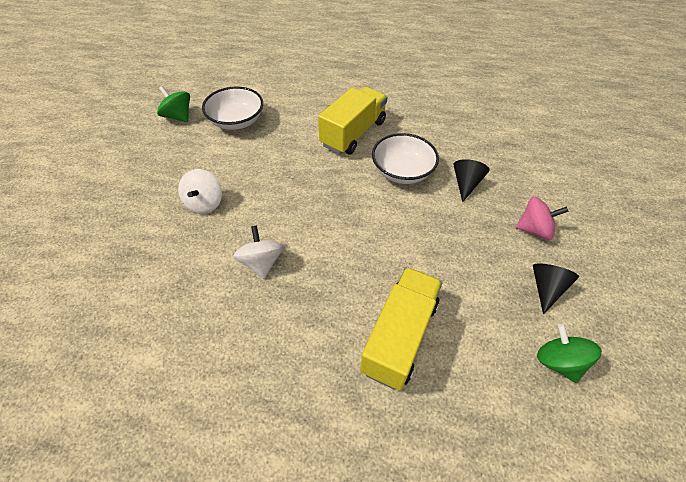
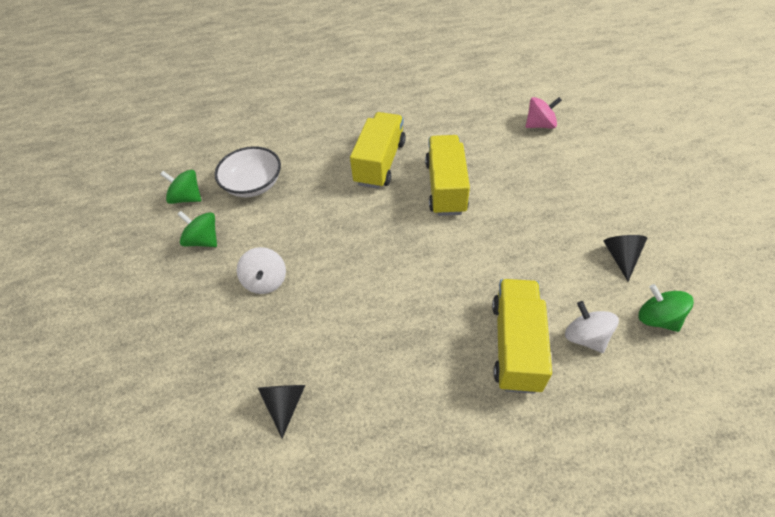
camera: 15 degrees left, 0 degrees up
white spinning top [234,225,284,279] -> white spinning top moved to [565,301,619,353]
white bowl [372,133,439,184] -> yellow truck [425,135,470,216]
black cone [453,159,490,202] -> black cone moved to [258,385,305,438]
pink spinning top [516,197,568,240] -> pink spinning top moved to [526,97,562,129]
none -> green spinning top [177,211,217,247]

